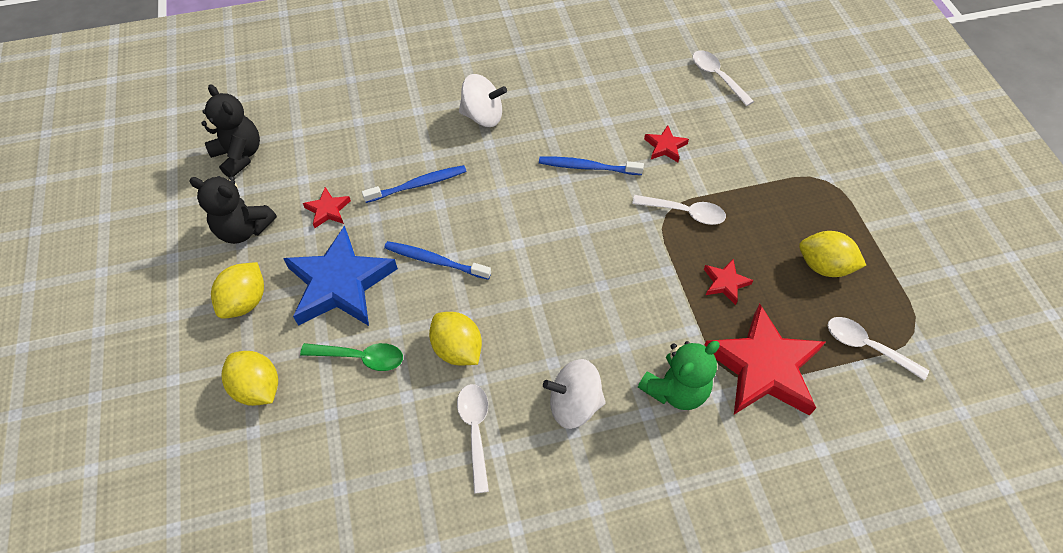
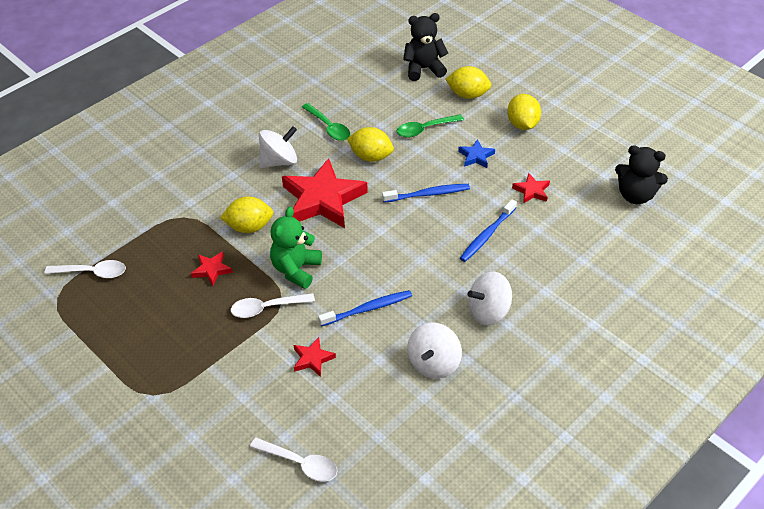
camera: 150 degrees right, 10 degrees down
black teddy bear [189,176,277,244] -> black teddy bear moved to [403,13,448,81]
blue star [283,225,398,326] -> blue star [458,139,495,168], size x0.44
white spoon [457,384,489,494] -> green spoon [302,103,350,141]
green teddy bear [638,341,720,410] -> green teddy bear moved to [270,207,322,289]
red star [704,304,825,416] -> red star moved to [282,158,368,228]
yellow lemon [799,231,866,277] -> yellow lemon moved to [220,196,273,233]
none -> white spinning top [407,322,462,379]

